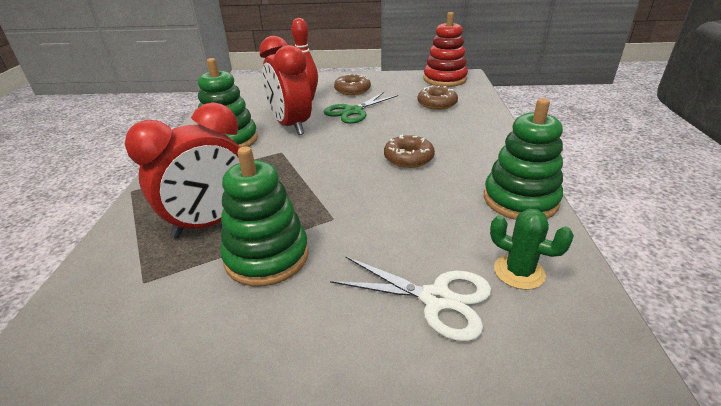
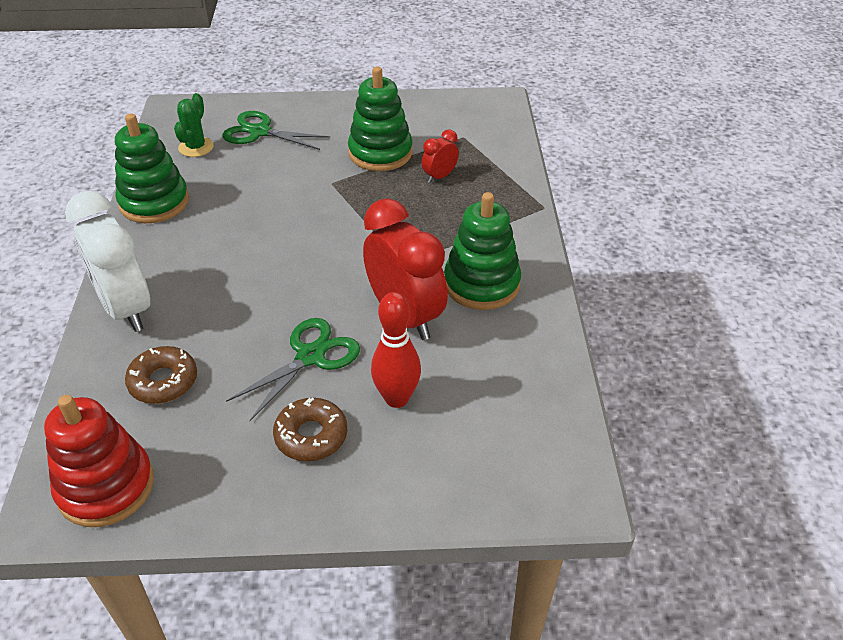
camera: 175 degrees right, 10 degrees up
red clock [125,102,241,238] -> red clock [422,129,459,183], size x0.47
white scissors [330,256,492,342] -> green scissors [222,111,330,150]
brown donut [384,135,435,168] -> none
green cactus [490,209,574,290] -> green cactus turned 75 degrees clockwise [174,93,214,157]
none -> white clock [65,191,150,332]

